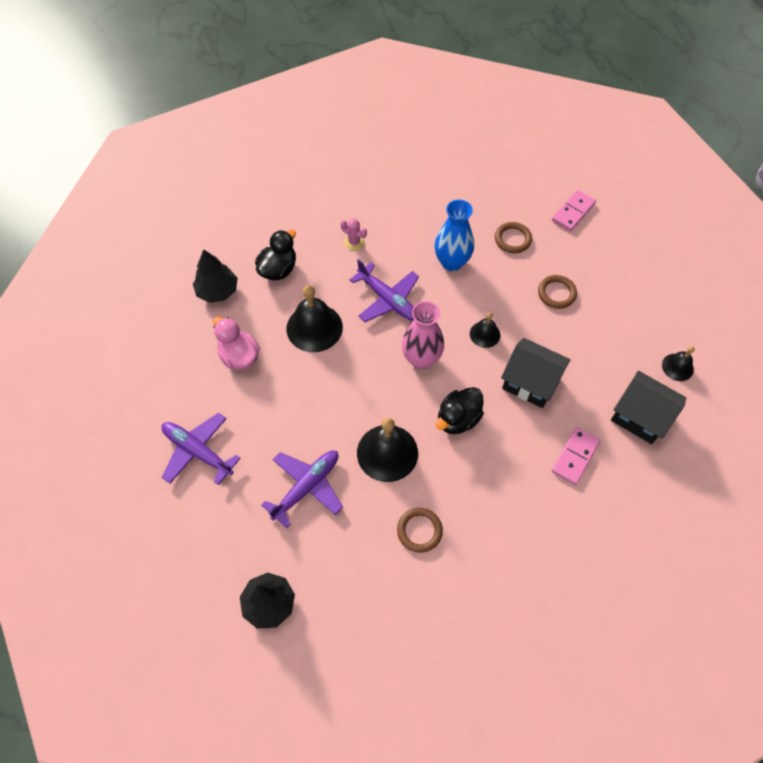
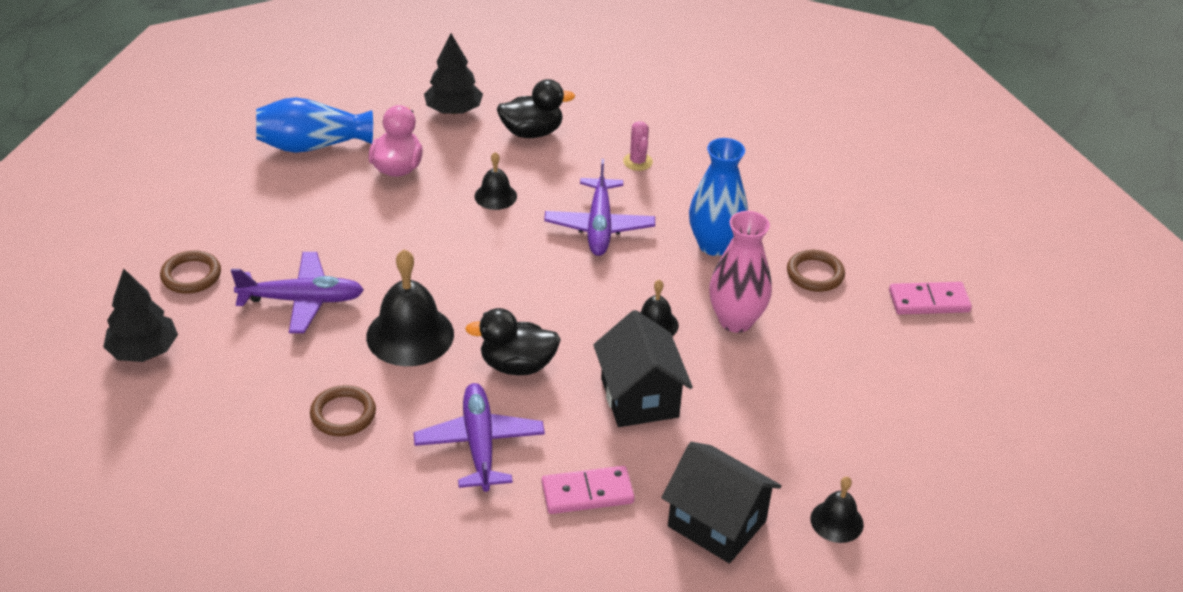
camera: 45 degrees right, 20 degrees down
purple plane [161,413,240,485] -> purple plane moved to [414,383,545,492]
black bell [286,285,343,352] -> black bell [475,152,517,210], size x0.54
pink vase [402,301,444,369] -> pink vase moved to [709,211,772,333]
brown ring [538,275,577,309] -> brown ring moved to [160,250,221,294]
black house [611,371,686,444] -> black house turned 45 degrees counterclockwise [661,442,781,563]
none -> blue vase [256,97,373,153]

